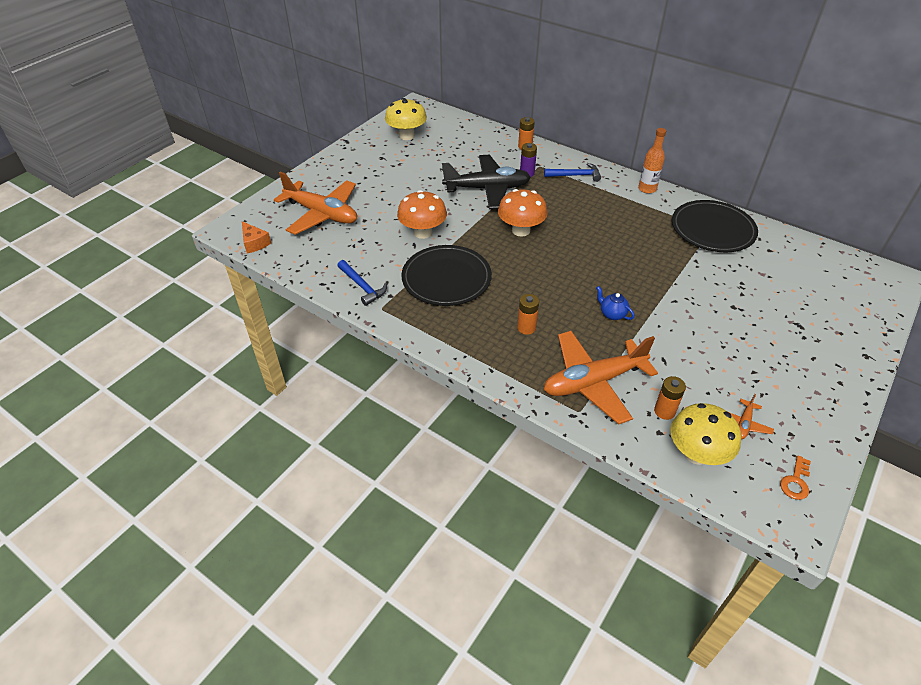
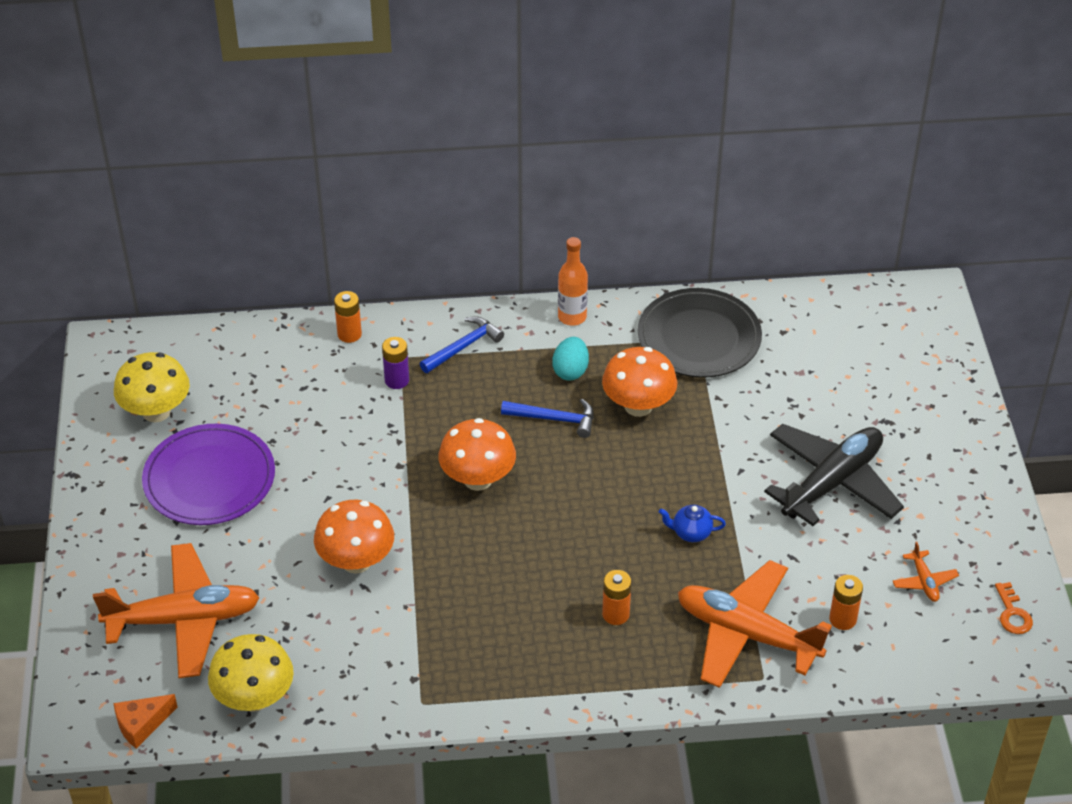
camera: 40 degrees left, 0 degrees up
orange cheese [242,221,271,253] -> orange cheese turned 135 degrees clockwise [114,694,178,749]
blue hammer [338,260,387,306] -> blue hammer moved to [501,399,594,438]
black plate [401,245,492,306] -> none
black plane [442,155,531,209] -> black plane moved to [764,424,904,526]
orange plane [544,331,658,424] -> orange plane turned 90 degrees clockwise [678,560,832,688]
yellow mushroom [671,403,741,465] -> yellow mushroom moved to [208,634,294,712]
none -> purple plate [142,424,275,525]
none -> turquoise egg [552,337,589,381]
none -> orange mushroom [602,347,677,417]

